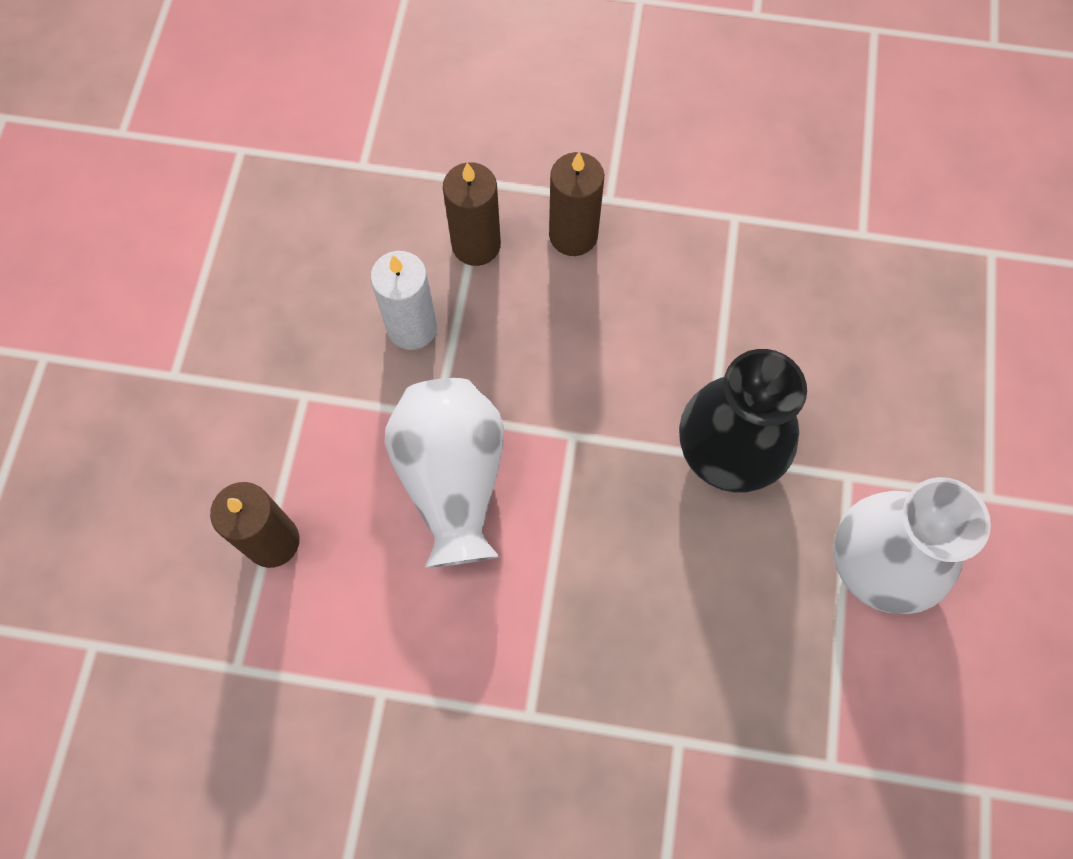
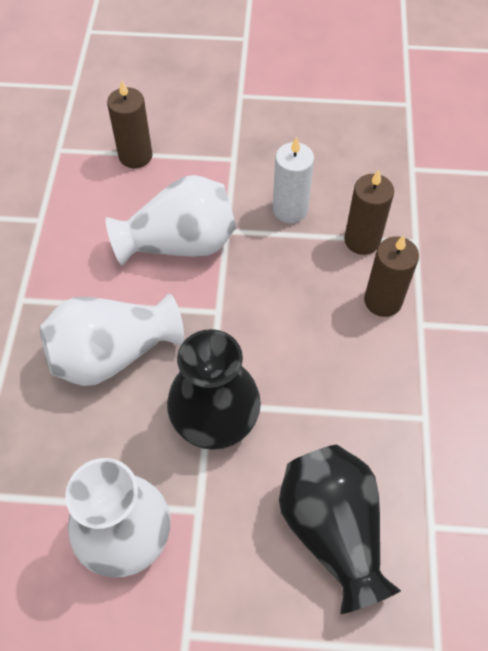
camera: 85 degrees right, 10 degrees down
none -> white vase [40,294,184,386]
none -> black vase [279,445,401,614]

